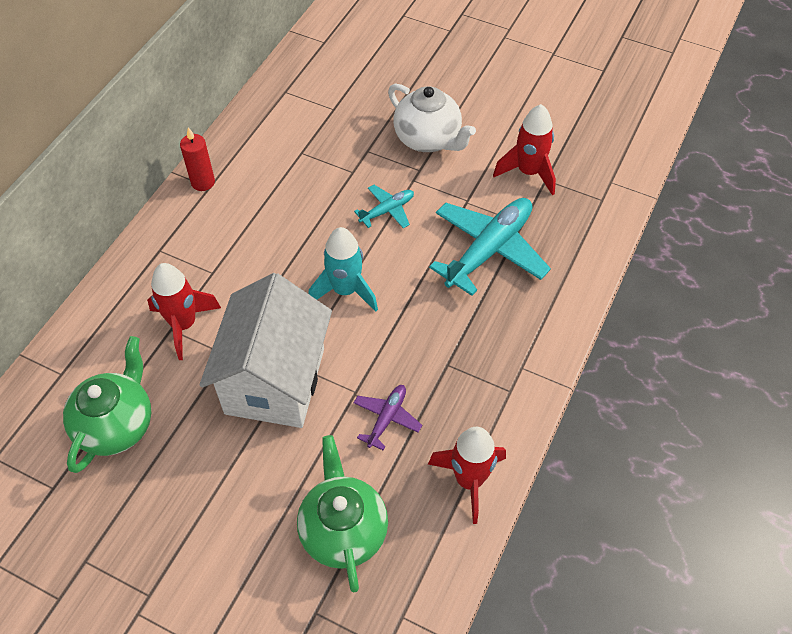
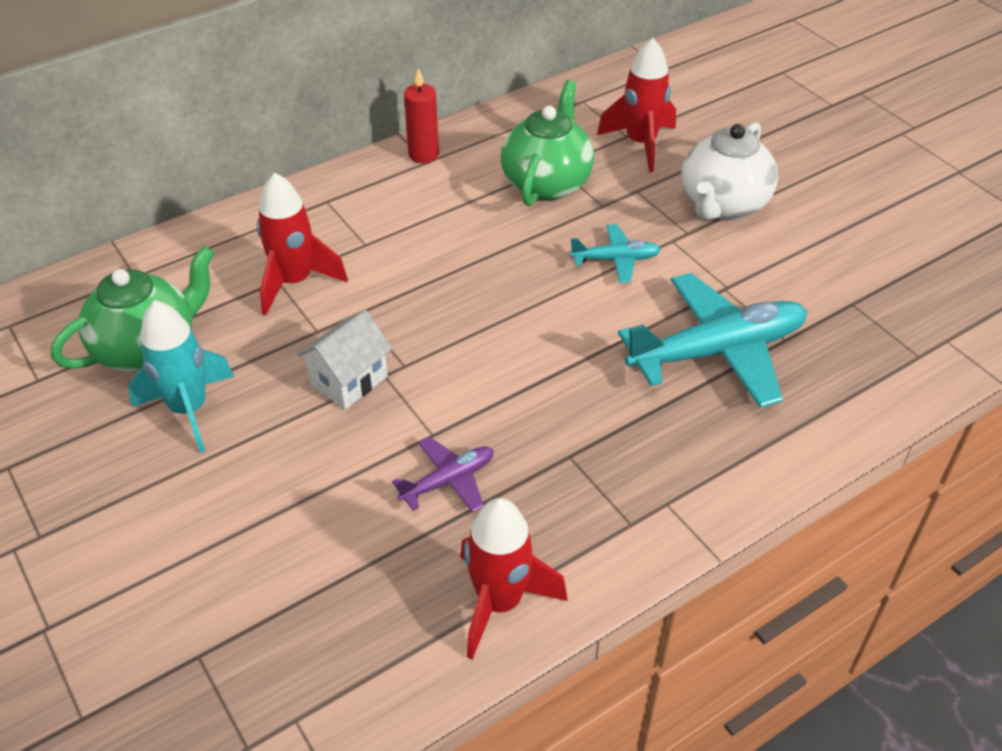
camera: 30 degrees right, 10 degrees down
white house [199,273,332,428] -> white house [297,310,392,410], size x0.47
green teapot [297,435,388,592] -> green teapot moved to [501,80,594,206]
turquoise rocket [308,227,378,312] -> turquoise rocket moved to [128,300,234,453]
white teapot [388,84,476,152] -> white teapot turned 45 degrees clockwise [681,122,778,220]
red rocket [493,104,556,195] -> red rocket moved to [597,38,676,172]

